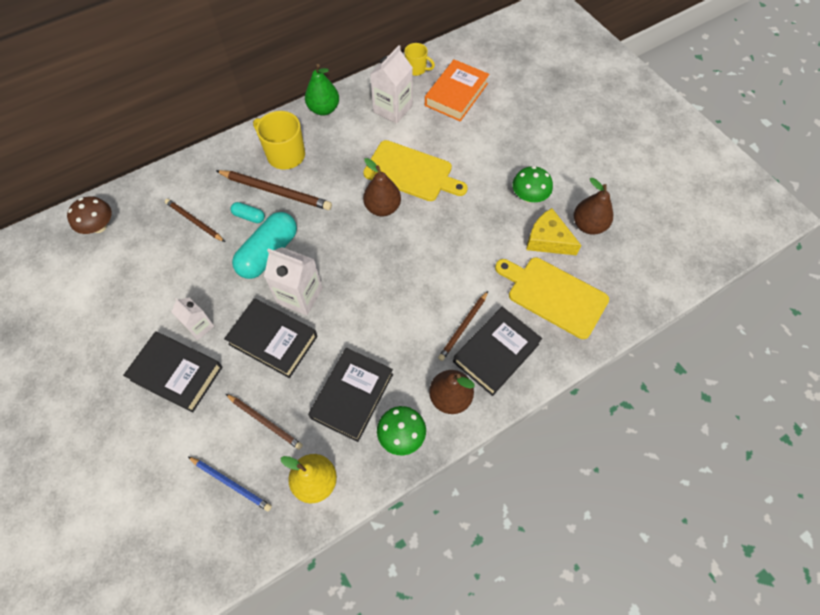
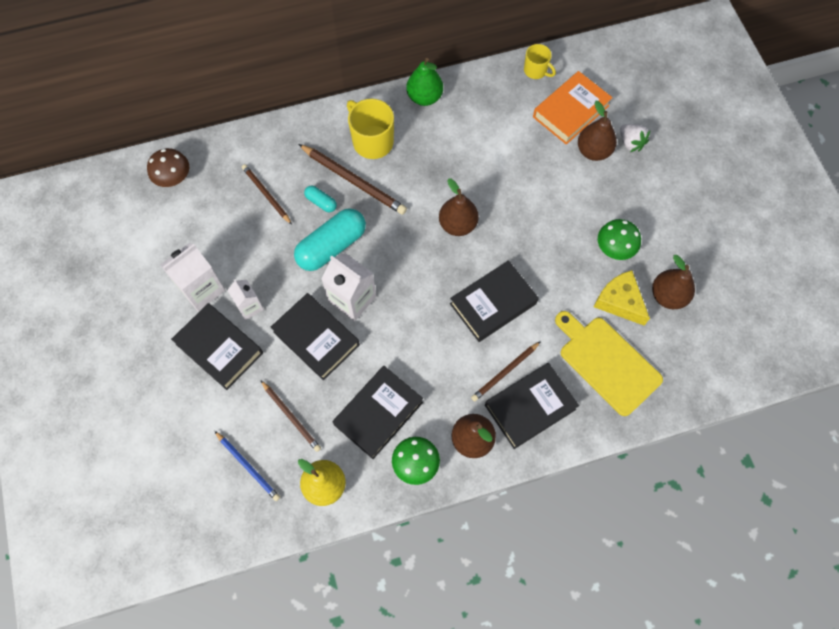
camera: 15 degrees right, 5 degrees up
yellow cutting board [363,140,468,201] -> none
white carton [370,45,413,124] -> white carton moved to [160,243,225,311]
none -> black book [450,260,539,342]
none -> brown pear [578,101,617,161]
none -> white strawberry [620,124,650,152]

